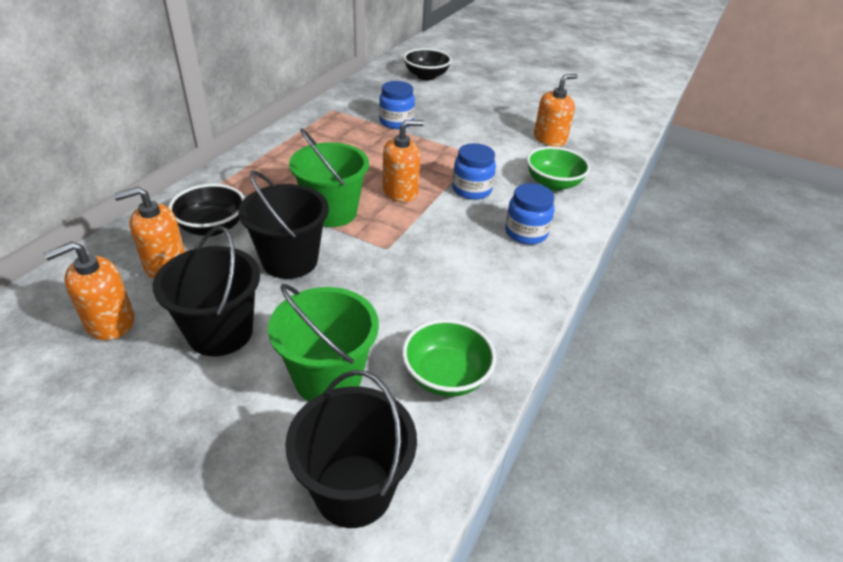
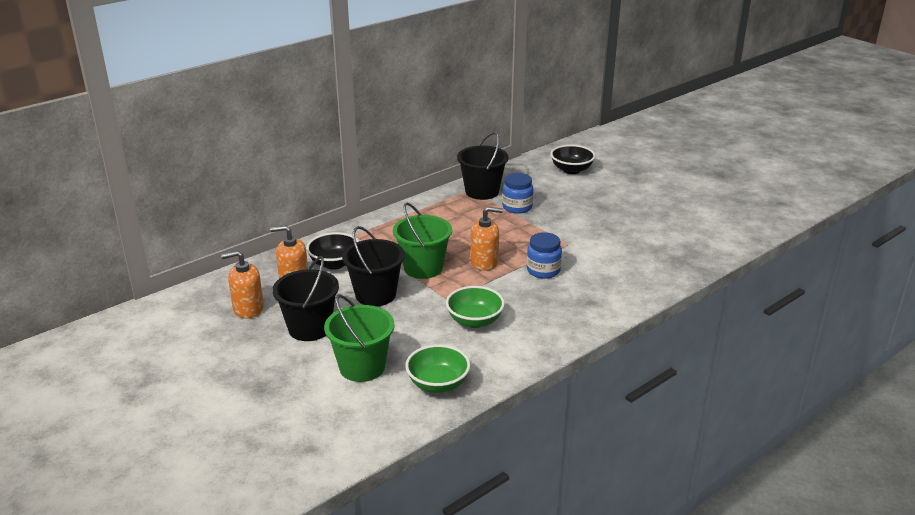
camera: 25 degrees right, 10 degrees down
black bucket [285,370,417,528] -> black bucket moved to [457,132,509,200]
blue jar [505,183,555,245] -> none
green bowl [527,146,590,191] -> green bowl moved to [446,286,505,328]
orange soap dispenser [534,74,578,147] -> none

